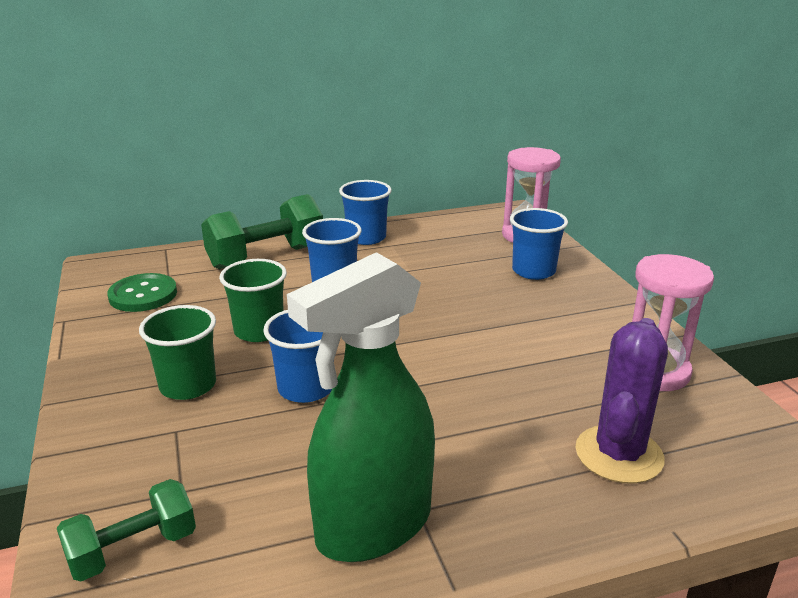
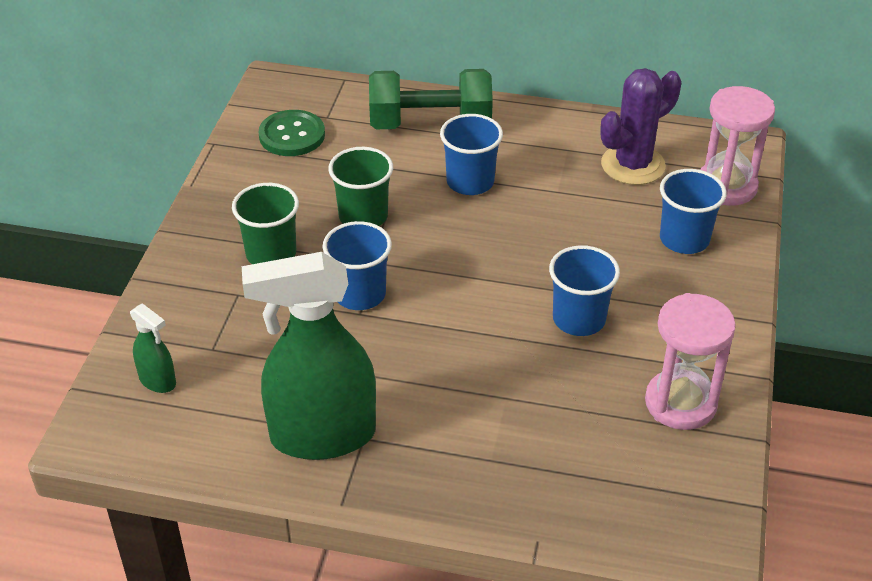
camera: 30 degrees right, 15 degrees up
green dumbbell [57,479,196,581] -> green spray bottle [130,303,176,393]
blue cup [339,180,391,245] -> blue cup moved to [549,245,620,336]
purple cactus [575,318,668,484] -> purple cactus moved to [600,68,681,185]

